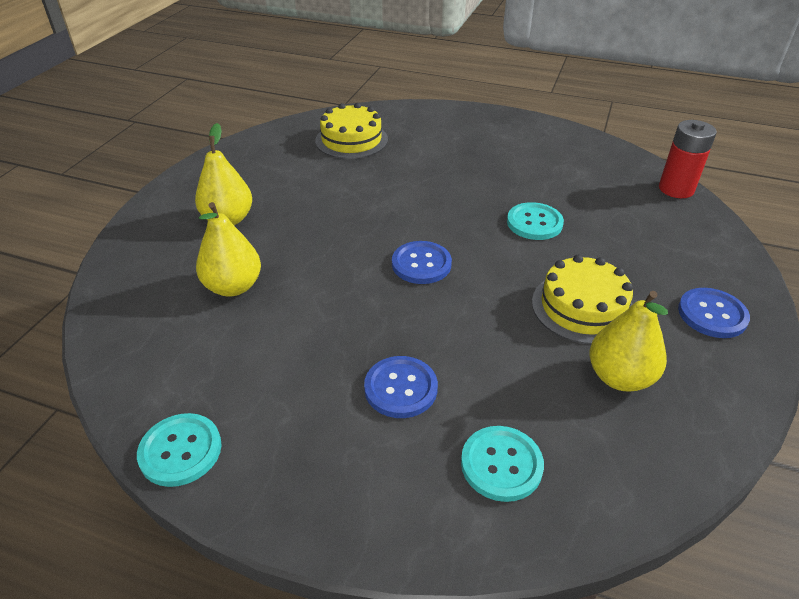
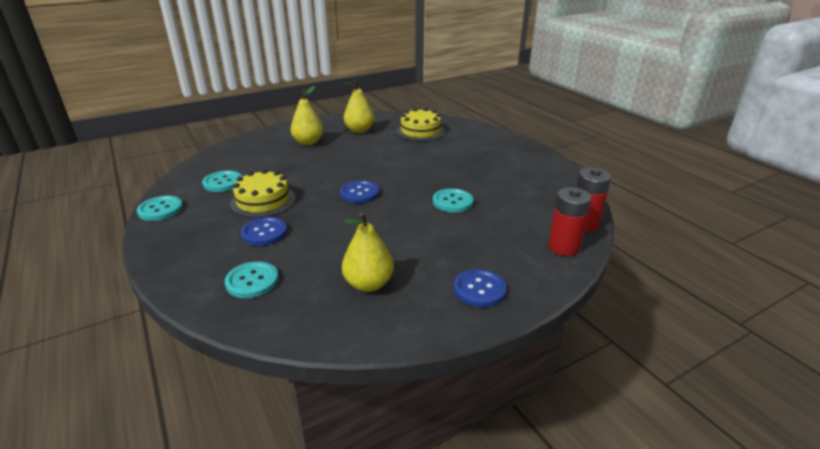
camera: 40 degrees right, 10 degrees down
yellow pear [196,202,261,296] -> yellow pear moved to [344,80,374,133]
yellow cake [532,255,633,344] -> yellow cake moved to [230,169,295,218]
none -> turquoise button [202,170,242,192]
none -> red battery [548,187,592,256]

